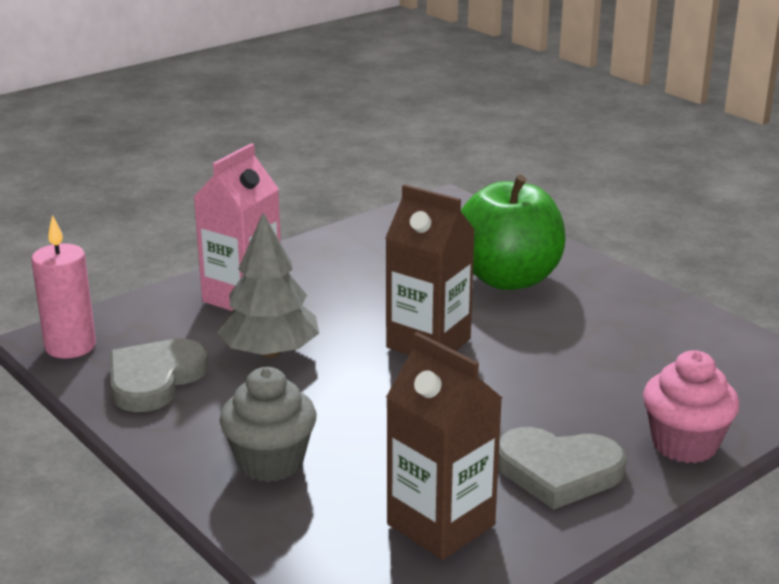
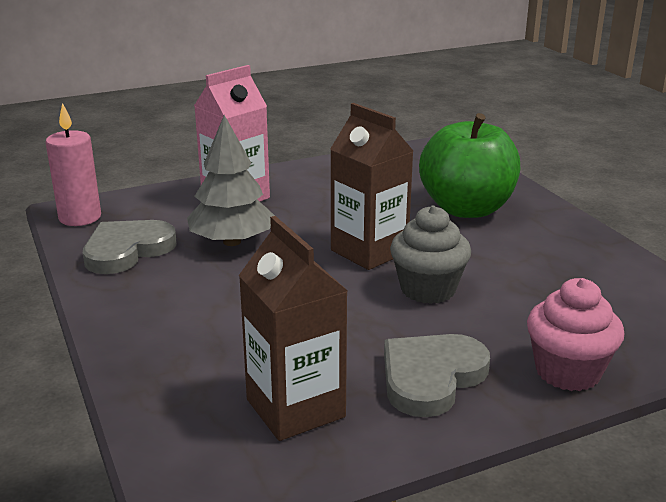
camera: 15 degrees right, 0 degrees up
grey cupcake [220,367,316,482] -> grey cupcake moved to [390,206,471,304]
grey heart [498,427,626,510] -> grey heart turned 105 degrees clockwise [384,334,490,417]

